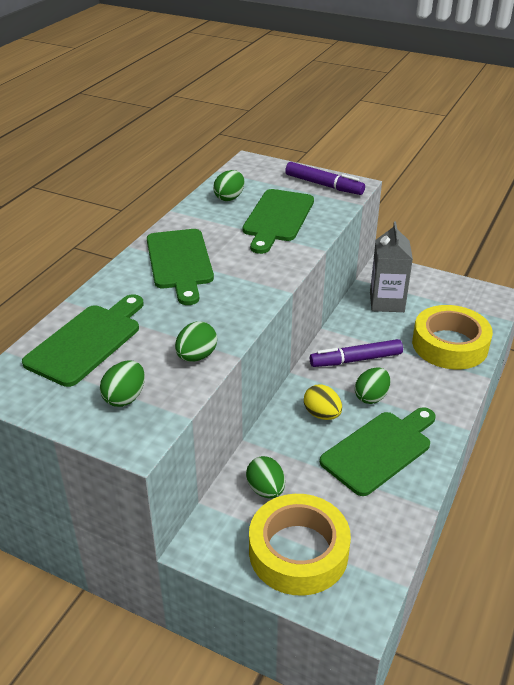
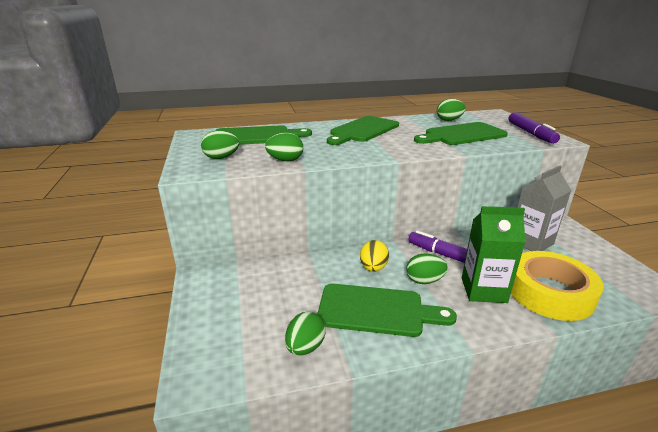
camera: 50 degrees right, 10 degrees down
green egg [246,456,285,498] -> green egg moved to [285,312,326,355]
yellow tape [249,494,351,596] -> none
none -> green carton [462,206,526,303]

